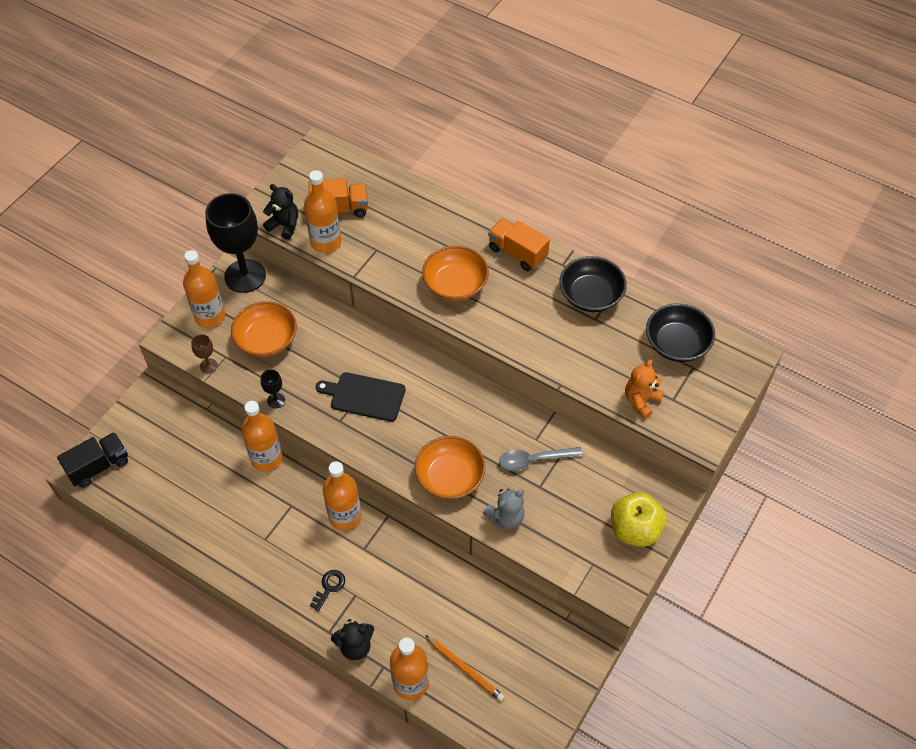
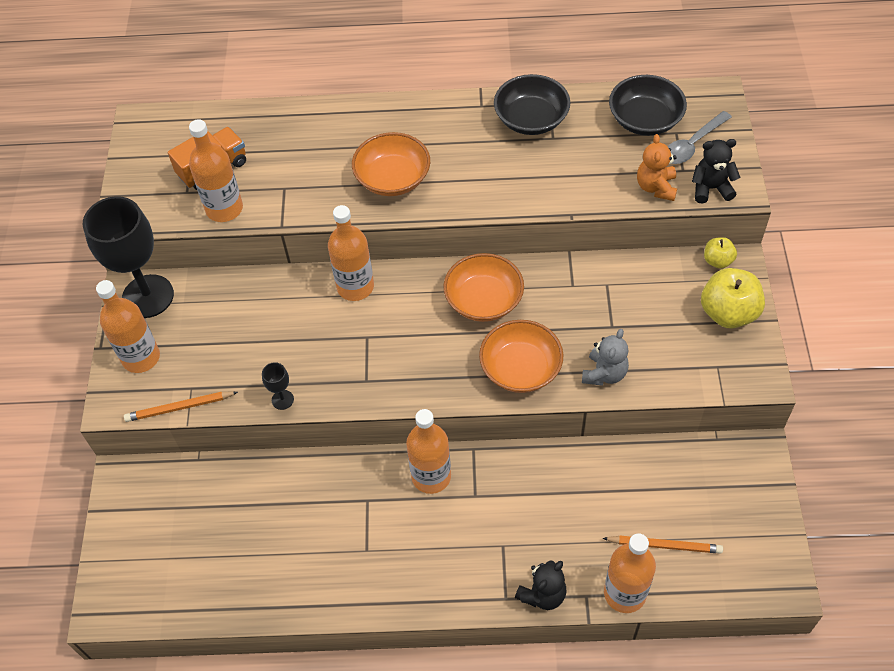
camera: 30 degrees left, 0 degrees up
black truck [57,432,128,488] -> none
brown goblet [191,334,218,373] -> orange pencil [124,391,238,422]
orange bowl [231,301,297,357] -> orange bowl moved to [443,253,524,322]
orange bottle [241,401,283,472] -> orange bottle moved to [328,205,374,301]
black teddy bear [263,184,298,240] -> black teddy bear moved to [692,139,740,204]
black key [310,570,345,612] -> none
black cutting board [316,372,406,422] -> none
orange truck [488,218,550,271] -> none
grey spoon [499,447,583,471] -> grey spoon moved to [668,111,732,164]
none -> yellow apple [704,237,737,269]

